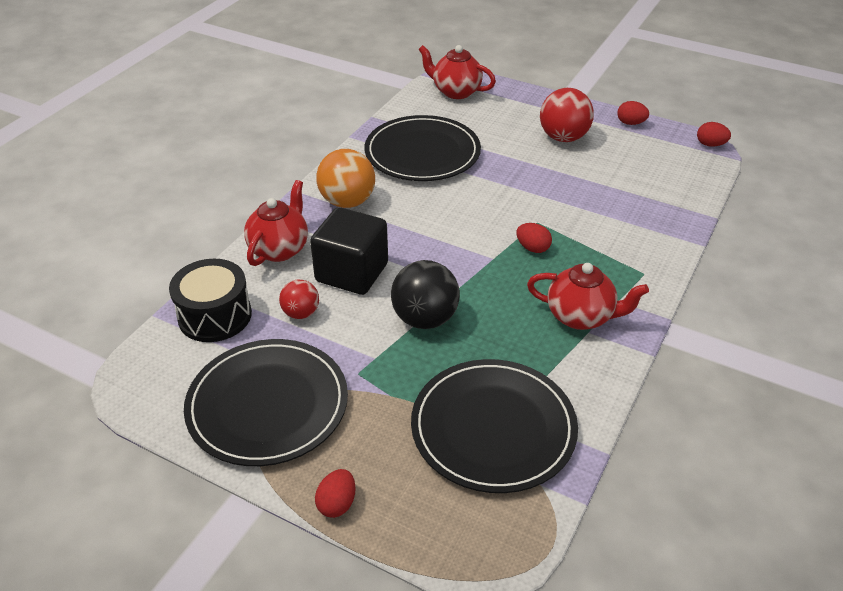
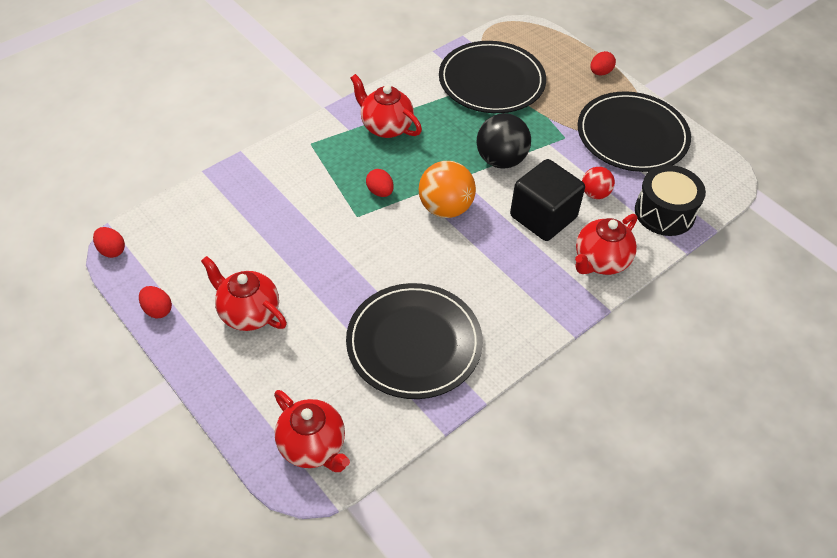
camera: 160 degrees left, 10 degrees up
orange ball [316,149,375,208] -> orange ball moved to [419,161,476,218]
red ball [540,88,594,142] -> red teapot [201,256,287,331]

